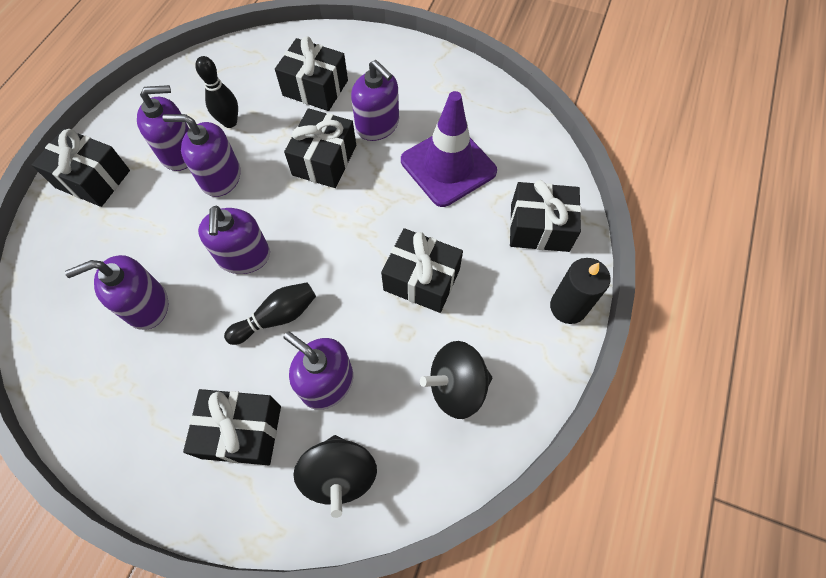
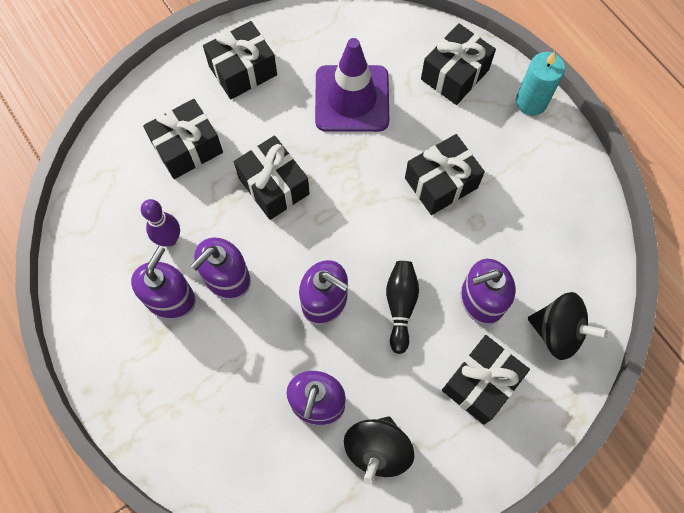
camera: 55 degrees left, 5 degrees up
black gift [32,128,130,207] -> black gift moved to [203,21,277,99]
black bowling pin [195,56,238,128] -> purple bowling pin [141,199,180,246]
purple soap dispenser [351,60,399,141] -> none
black spinning top [420,341,492,419] -> black spinning top moved to [344,416,414,485]
black candle [550,258,611,324] -> turquoise candle [516,52,565,116]

